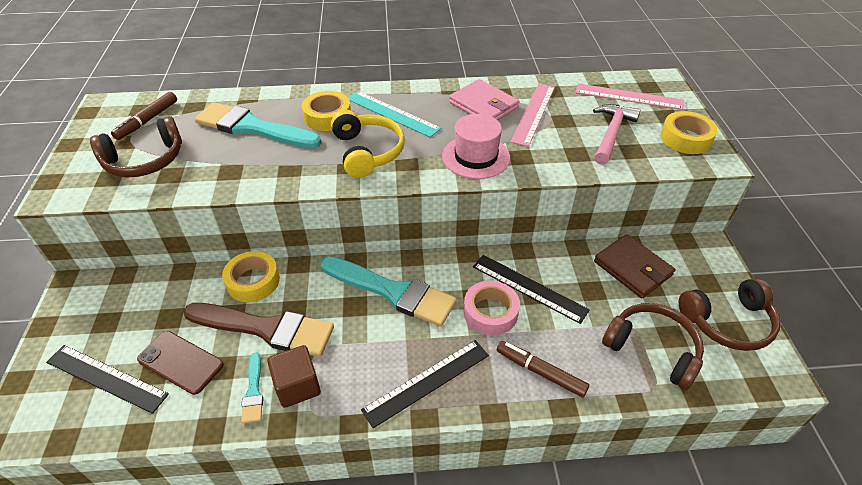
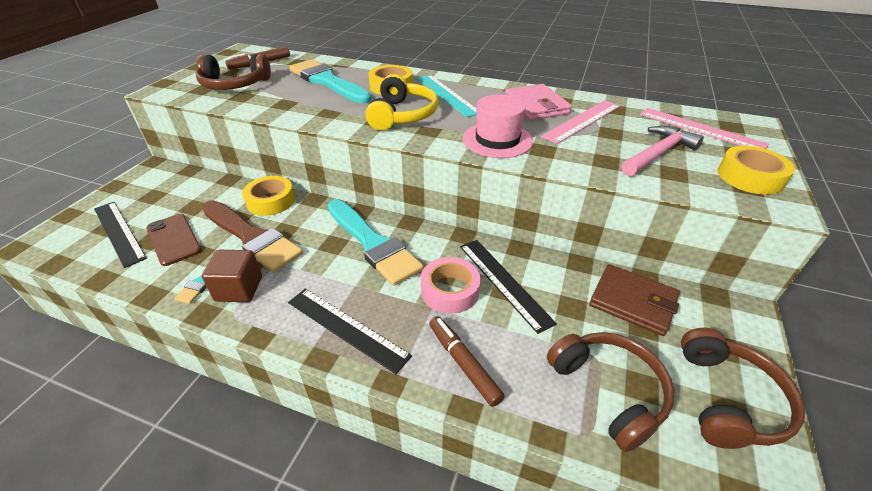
camera: 25 degrees right, 5 degrees down
black ruler [361,340,489,428] -> black ruler turned 45 degrees clockwise [288,289,412,374]
brown wallet [594,234,675,298] -> brown wallet turned 45 degrees counterclockwise [589,264,679,336]
brown headphones [679,278,781,351] -> brown headphones turned 90 degrees counterclockwise [681,328,805,449]

